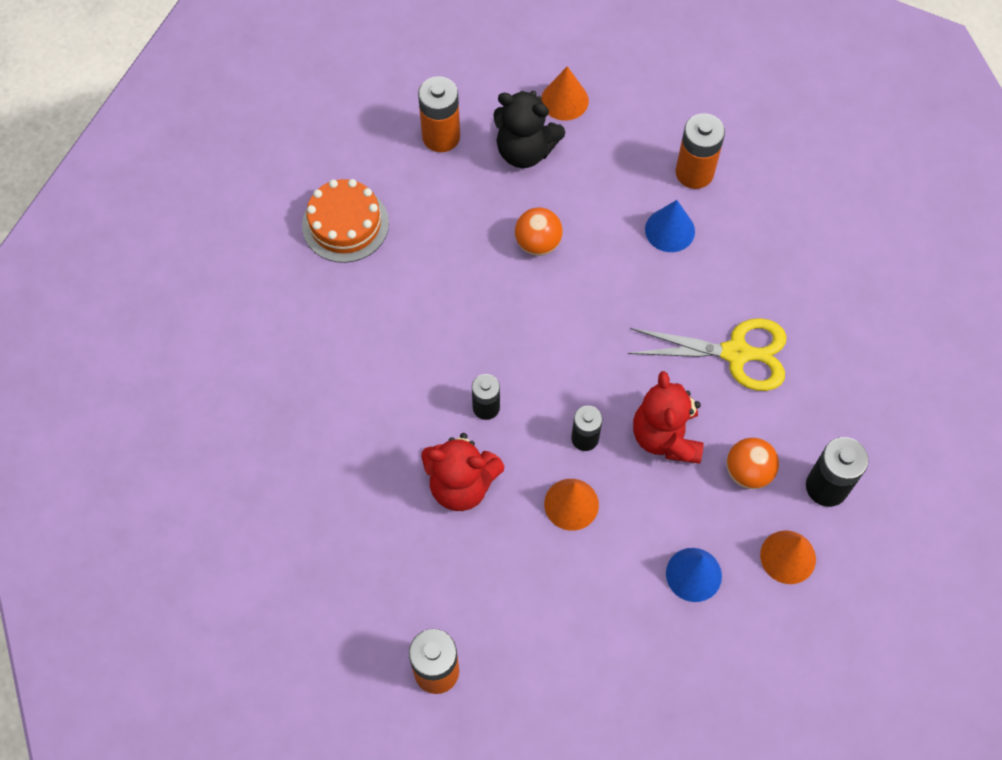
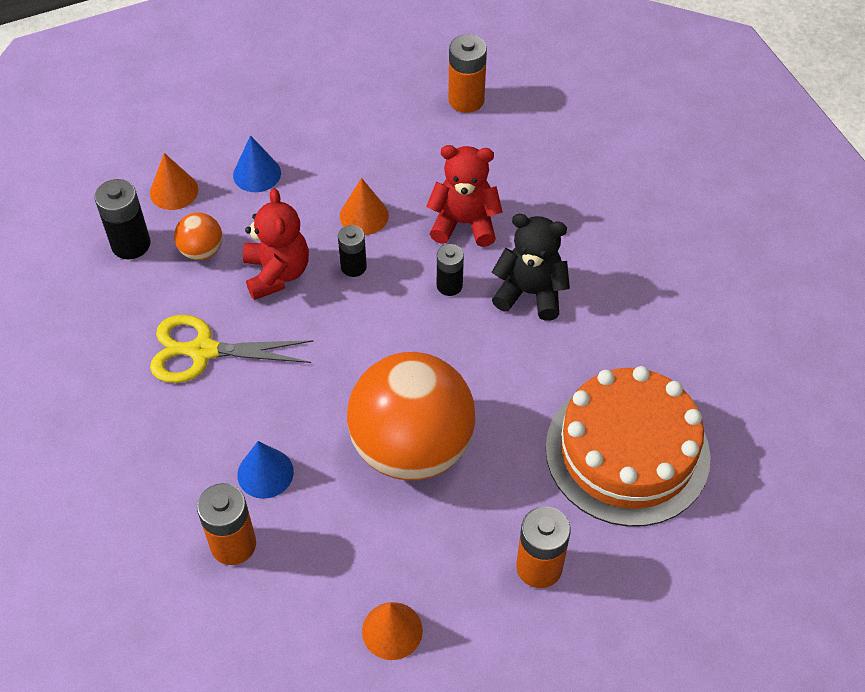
camera: 175 degrees right, 10 degrees down
orange cake [302,179,389,263] -> orange cake [545,366,711,527], size x1.69
black teddy bear [493,90,565,168] -> black teddy bear moved to [492,214,570,321]
orange ball [515,207,563,256] -> orange ball [347,352,476,480], size x2.37

